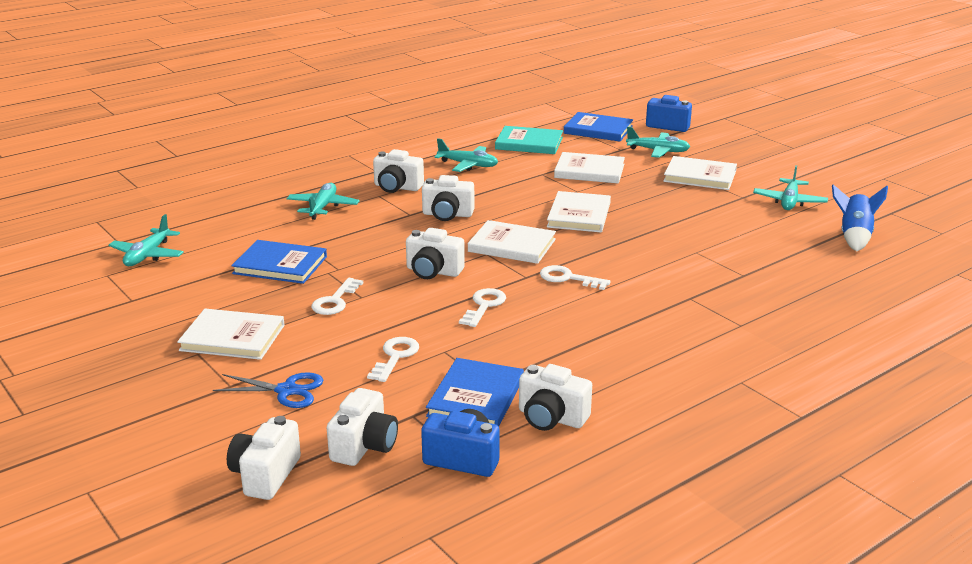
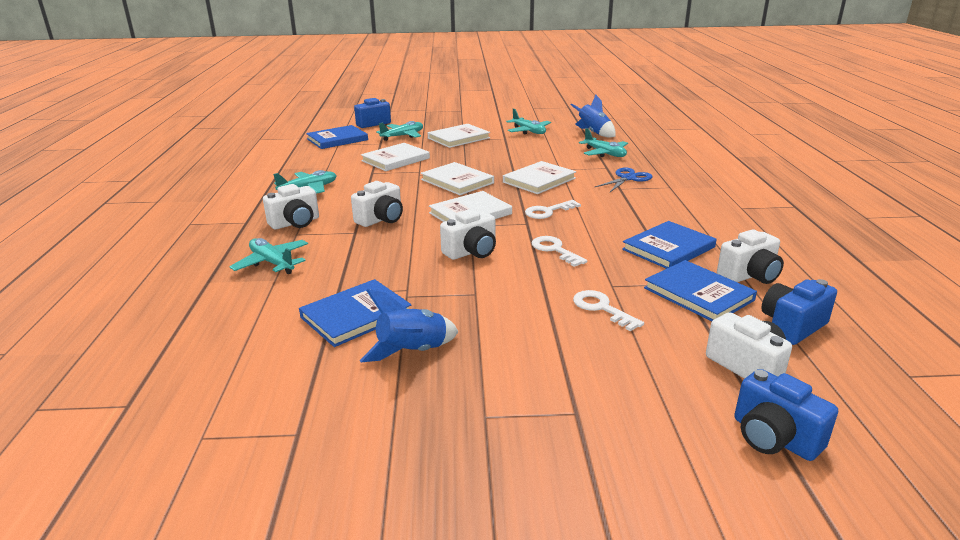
camera: 55 degrees left, 0 degrees up
turquoise plane [109,214,184,266] -> turquoise plane moved to [579,128,628,157]
white book [177,309,285,360] -> white book moved to [503,161,576,194]
blue scissors [213,372,324,408] -> blue scissors moved to [595,167,653,192]
white camera [227,416,301,500] -> blue camera [734,369,838,461]
white key [311,278,363,315] -> none
turquoise book [495,126,563,154] -> none
none -> blue rocket [360,289,459,362]
none -> blue book [622,221,716,269]

